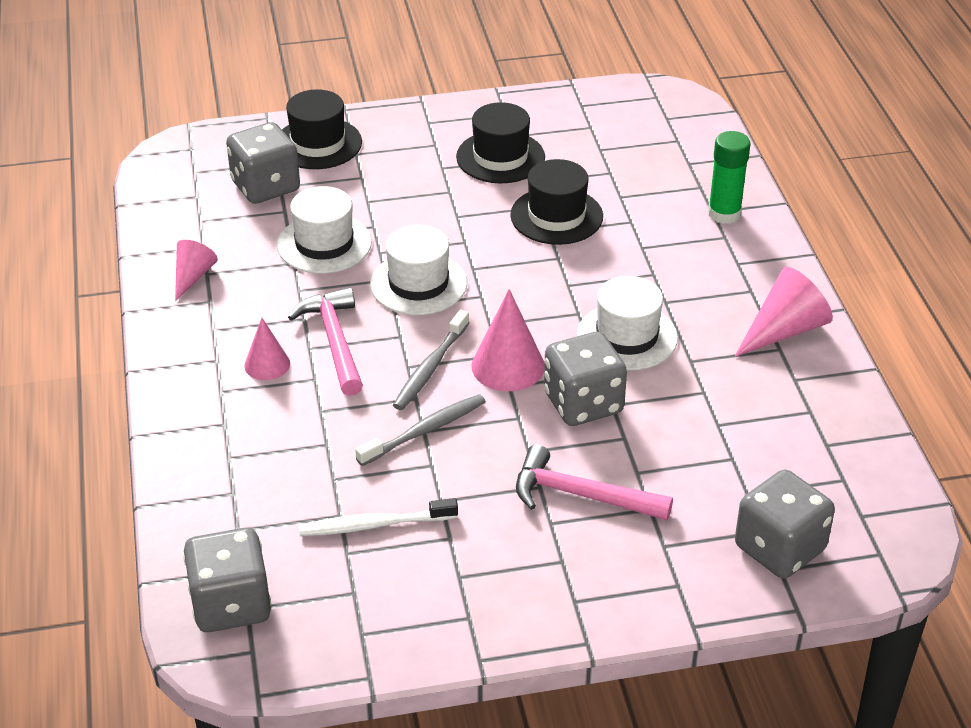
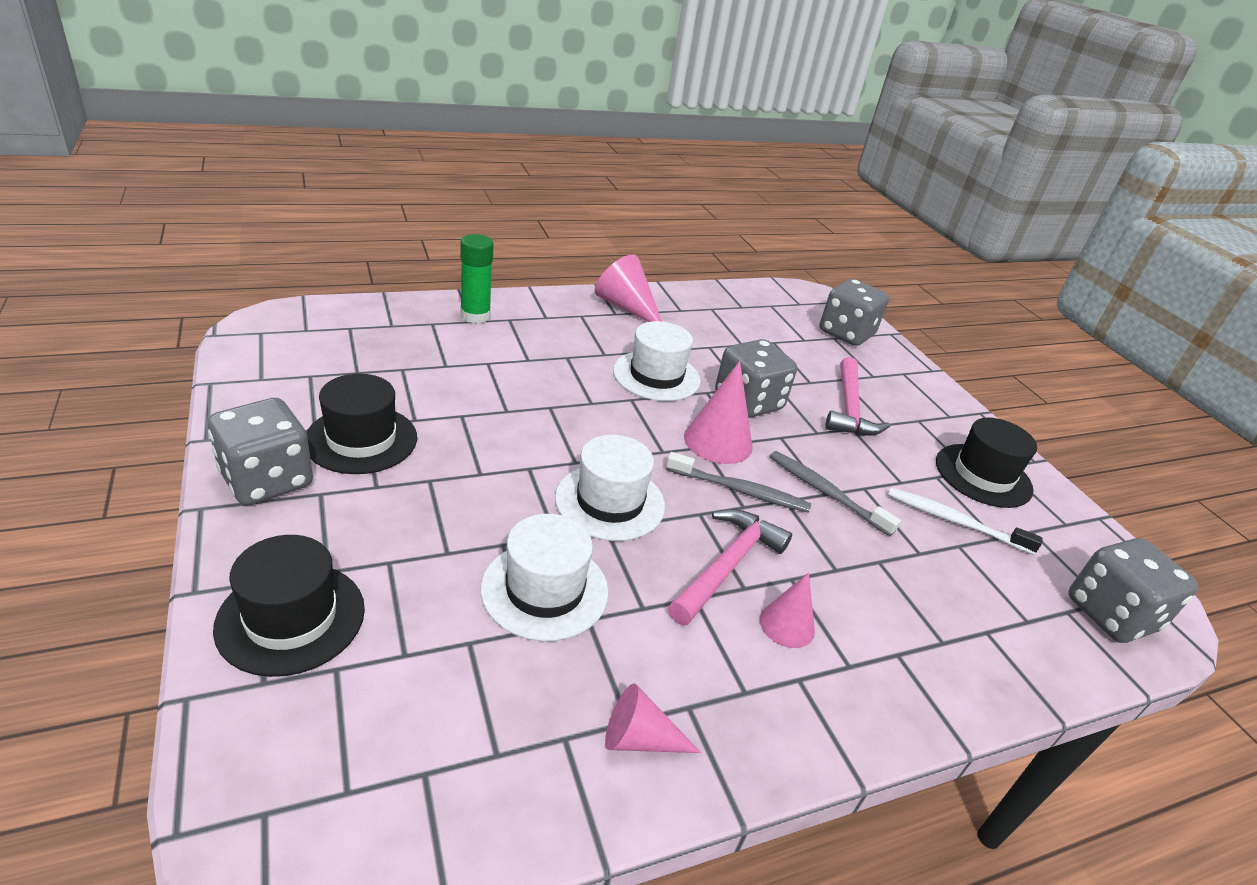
camera: 105 degrees left, 5 degrees down
grey dice [226,122,300,204] -> grey dice moved to [208,398,313,506]
pink hammer [288,287,363,396] -> pink hammer turned 150 degrees clockwise [668,509,792,625]
white toothbrush [299,498,458,536] -> white toothbrush turned 135 degrees clockwise [888,487,1043,555]
black hat [510,159,603,245] -> black hat moved to [936,418,1037,508]

